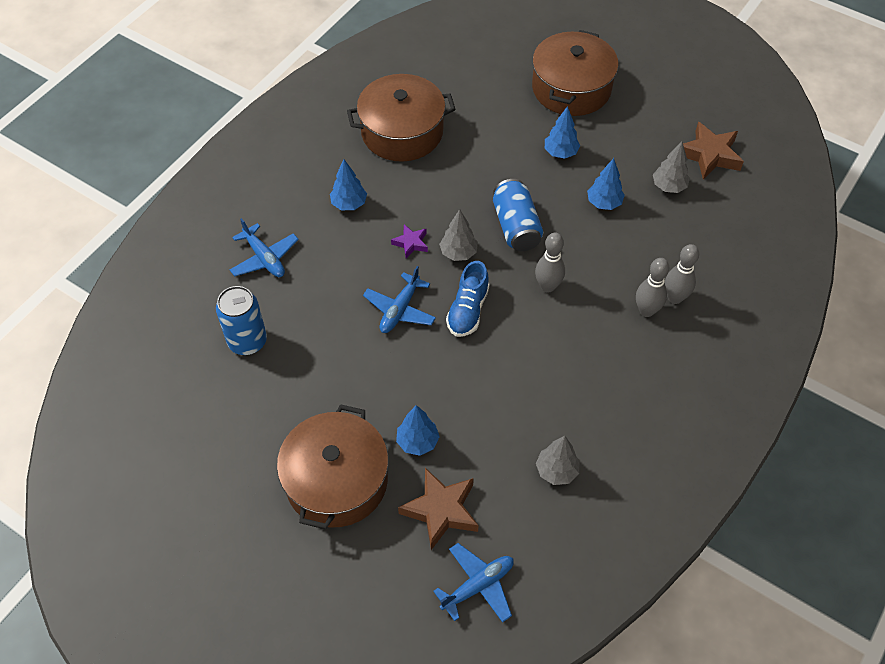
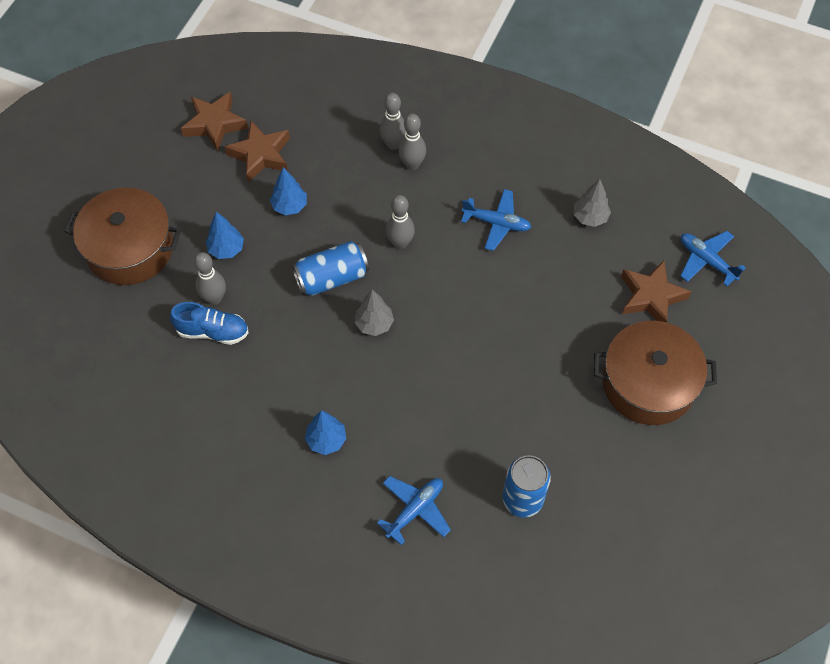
camera: 100 degrees left, 5 degrees up
brown pot [347,74,456,162] -> none
blue plane [363,266,436,333] -> blue plane moved to [461,189,531,251]
purple star [391,224,428,258] -> none
blue tree [396,405,440,456] -> none
blue shoe [446,261,489,337] -> blue shoe moved to [170,302,249,345]
grey tree [653,141,690,193] -> brown star [225,121,290,182]
none -> grey bowling pin [194,252,226,305]

